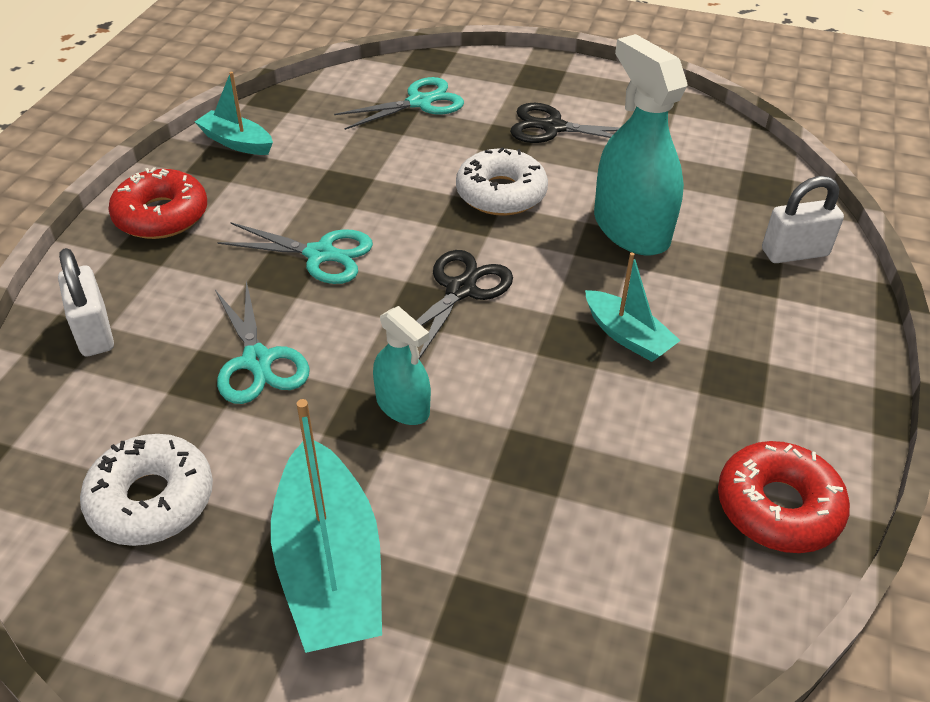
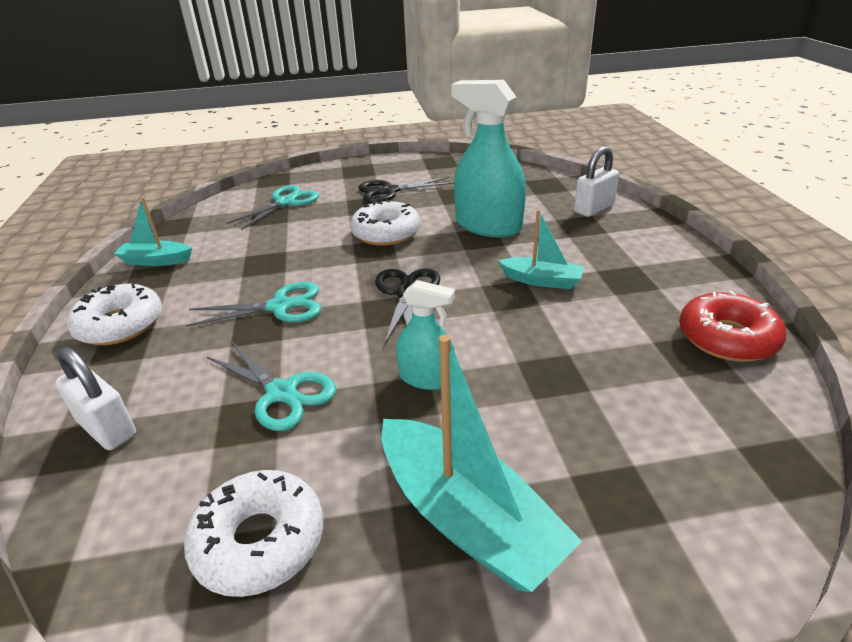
camera: 25 degrees left, 10 degrees down
red donut [108,167,207,239] -> white donut [67,284,162,345]

